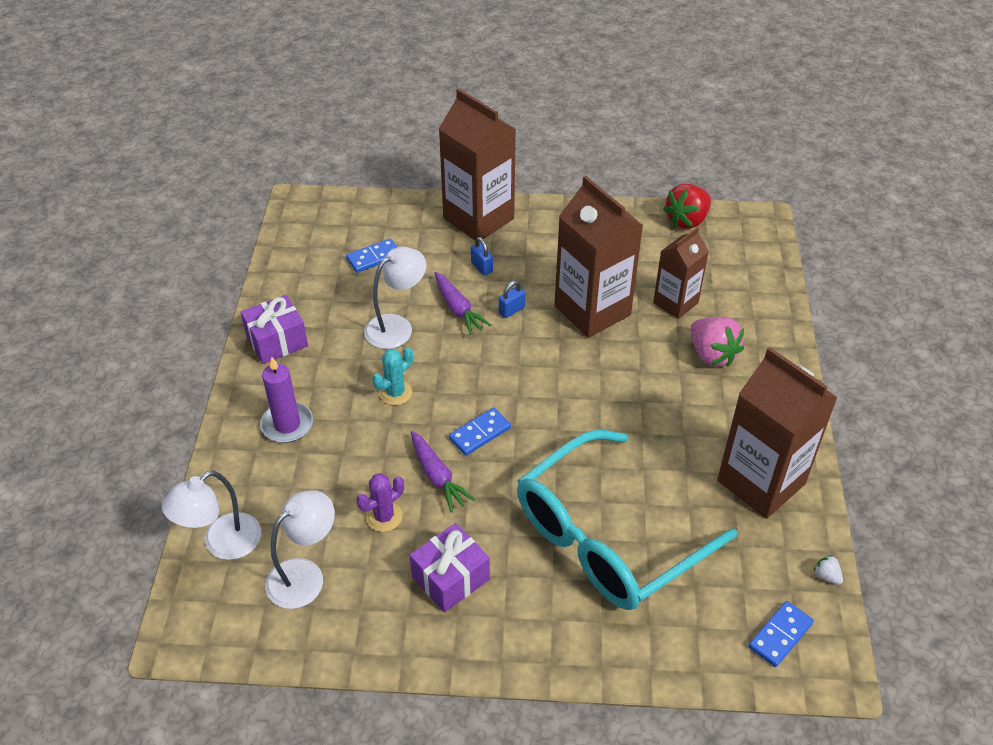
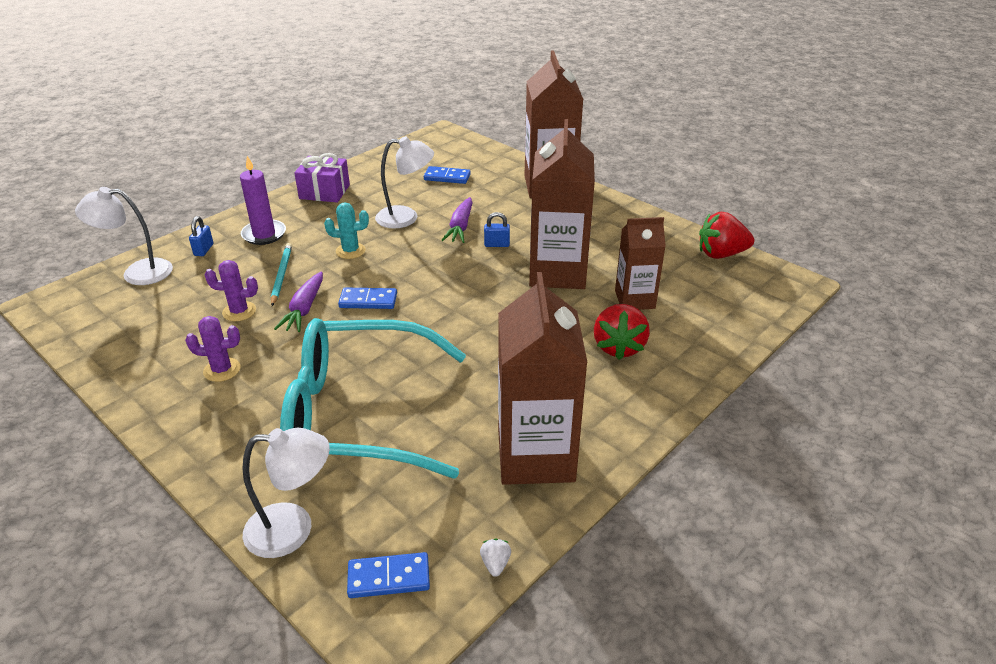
camera: 40 degrees right, 10 degrees down
white lamp [265,490,335,609] -> white lamp moved to [242,428,330,558]
purple gift [410,523,490,613] -> purple cactus [185,316,241,382]
blue padlock [471,237,493,276] -> blue padlock moved to [189,216,213,256]
pink strawberry [690,317,744,367] -> red strawberry [594,304,650,360]
none -> turquoise pencil [271,243,292,306]

